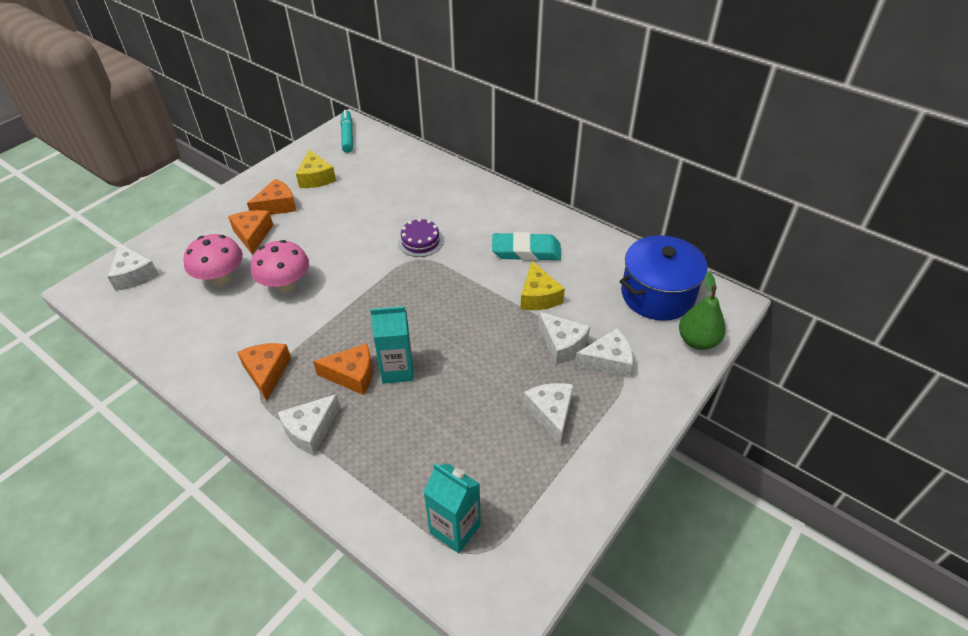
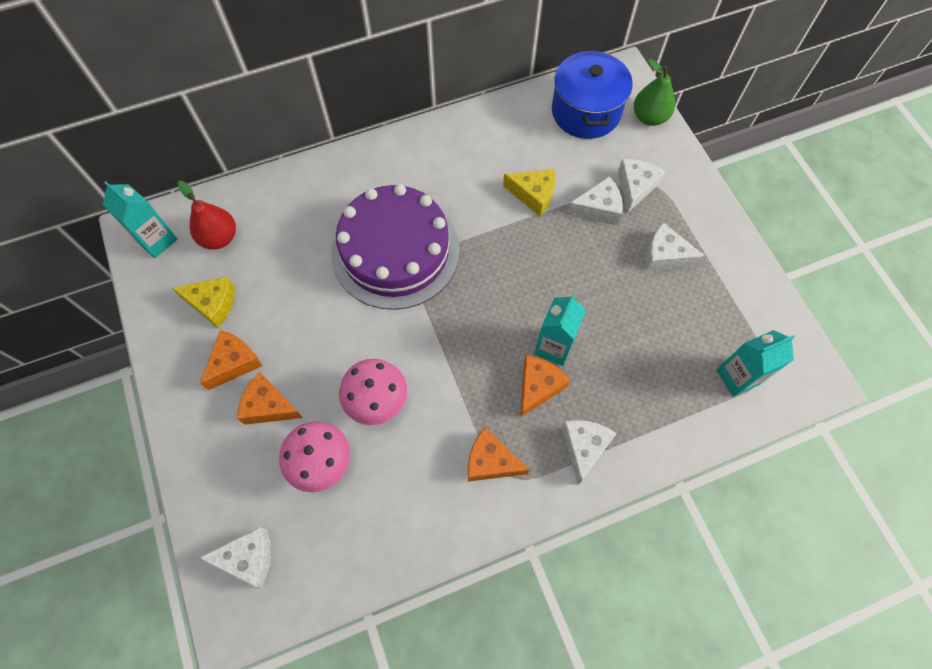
camera: 60 degrees left, 20 degrees up
orange cheese [247,179,296,215] -> orange cheese turned 45 degrees clockwise [200,330,262,390]
white cheese [278,394,340,456] -> white cheese turned 150 degrees counterclockwise [561,420,617,484]
turquoise marker [340,110,353,153] -> turquoise carton [103,181,178,258]
purple cake [398,218,443,257] -> purple cake [331,184,460,310], size x2.50
turquoise eraser [492,232,561,261] -> none
none -> red pear [178,181,236,249]

